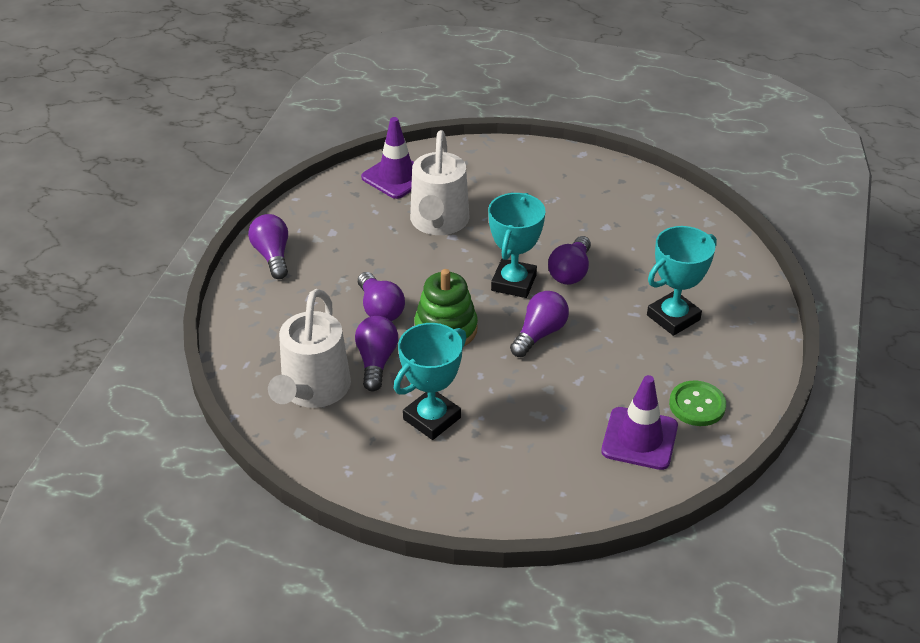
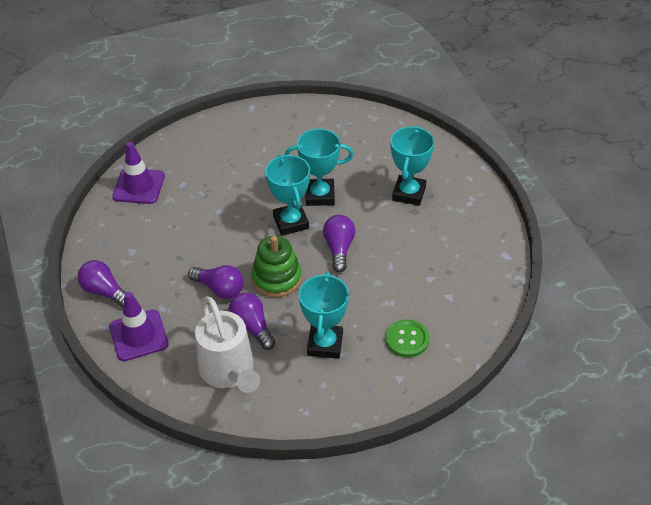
camera: 35 degrees left, 5 degrees up
white watering can [410,130,470,235] -> none
purple light bulb [548,236,591,285] -> turquoise trophy [285,129,354,206]
purple traffic cone [601,375,678,470] -> purple traffic cone moved to [109,292,169,361]
green button [669,381,726,426] -> green button moved to [386,319,429,358]

